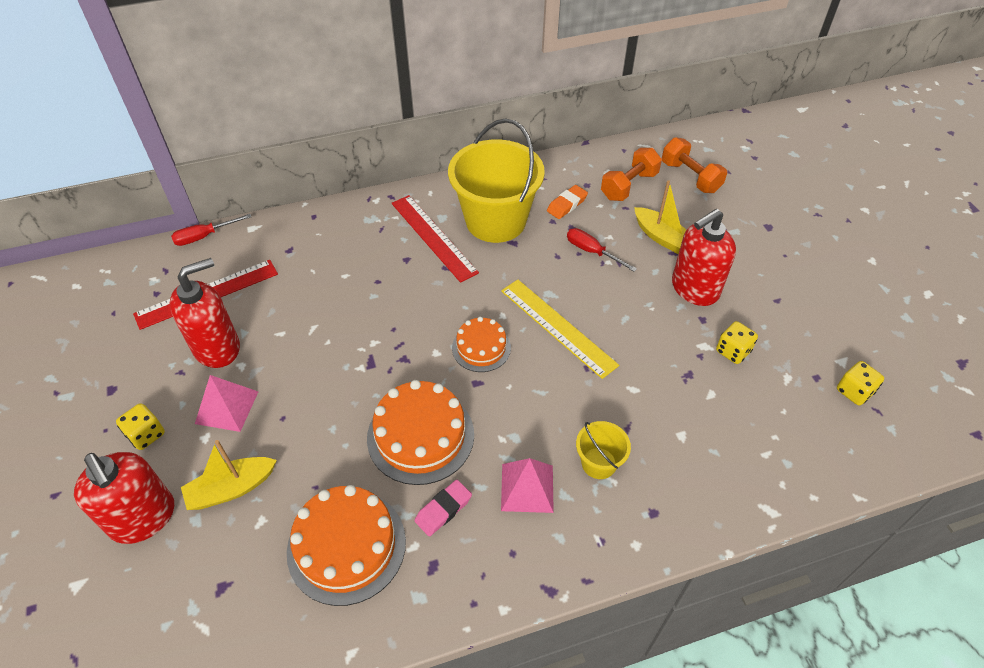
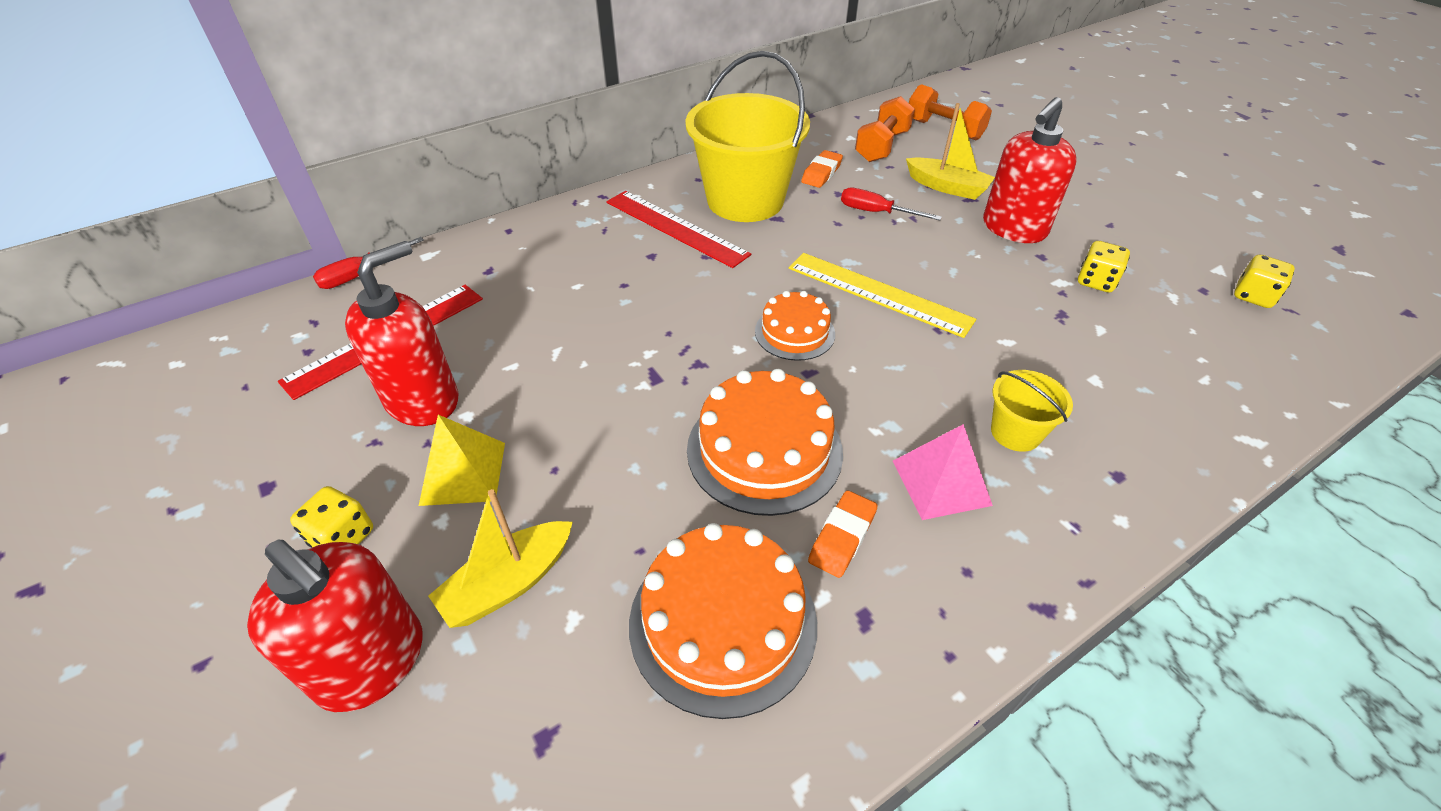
camera: 15 degrees left, 5 degrees down
pink pyramid [195,375,258,432] -> yellow pyramid [419,415,505,506]
pink eraser [414,480,472,536] -> orange eraser [808,491,878,578]

